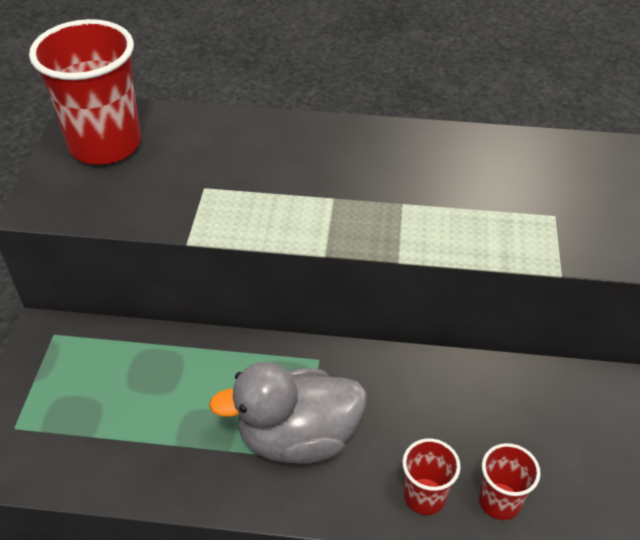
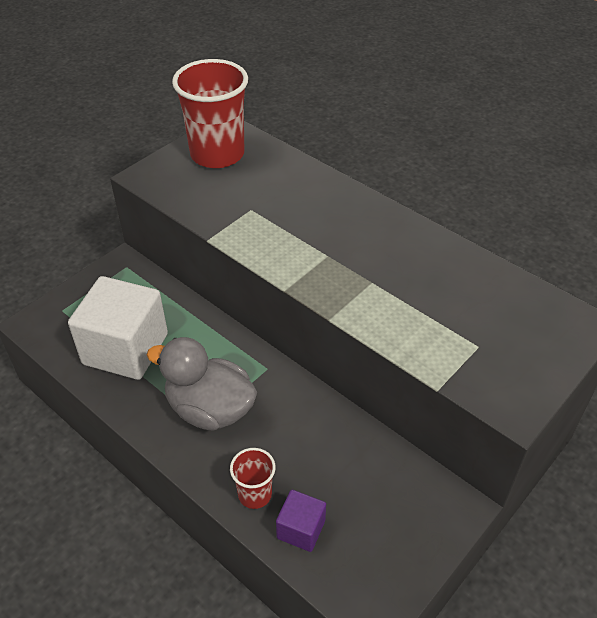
camera: 35 degrees right, 0 degrees up
red cup [479,443,541,520] -> purple cube [276,490,326,552]
none -> white cube [68,276,168,380]

